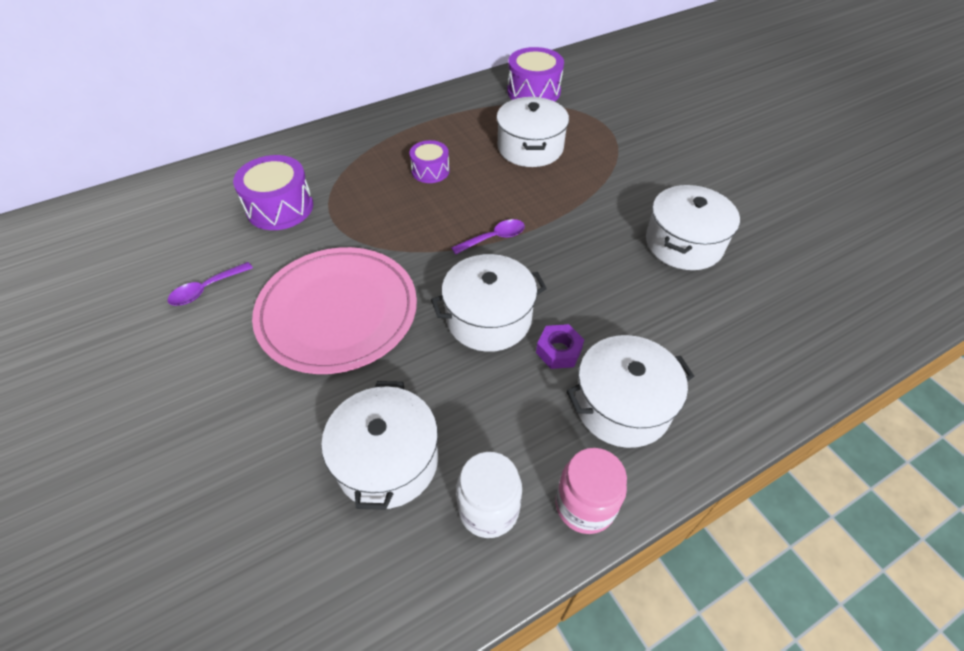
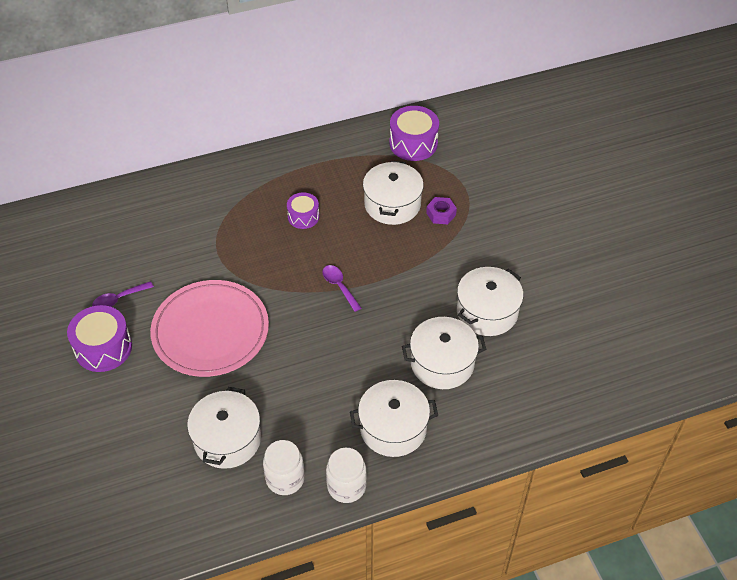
camera: 10 degrees right, 0 degrees up
purple drum [233,155,313,230] -> purple drum moved to [67,305,132,372]
white pot [431,254,547,352] -> white pot moved to [402,317,486,389]
purple spoon [451,219,525,255] -> purple spoon turned 105 degrees counterclockwise [322,265,361,312]
purple nut [536,324,584,369] -> purple nut moved to [426,197,457,224]
pink jar [556,448,627,534] -> white jar [326,448,367,503]

